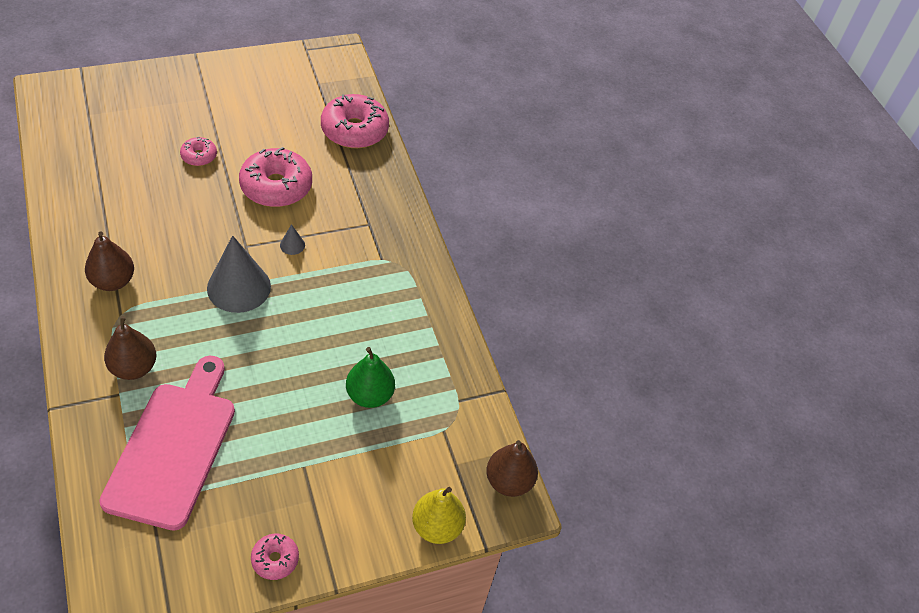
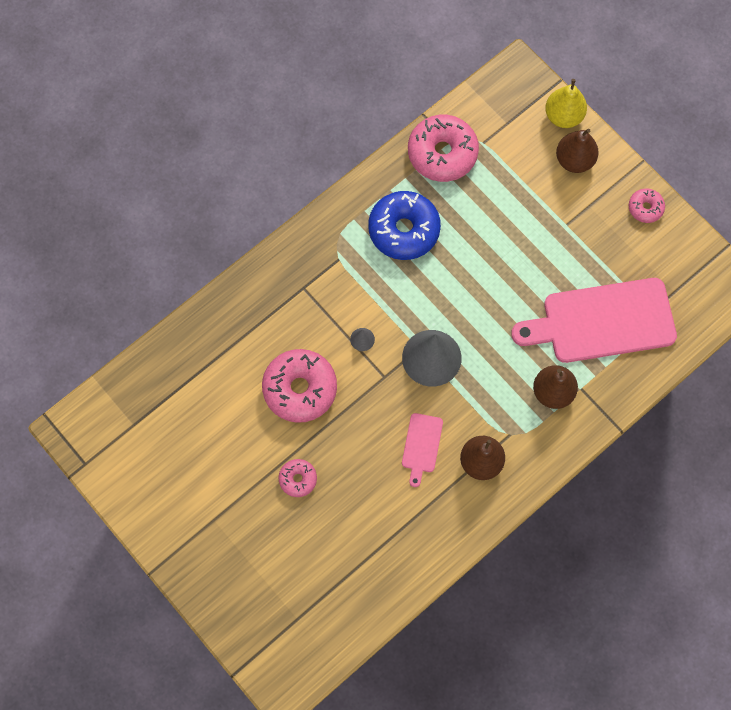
camera: 105 degrees left, 20 degrees up
pink donut [321,94,389,148] -> pink donut moved to [408,115,479,182]
green pear [346,347,395,408] -> none
brown pear [486,440,538,497] -> brown pear moved to [556,129,599,173]
none -> blue donut [368,191,441,260]
none -> pink cutting board [402,413,443,487]

